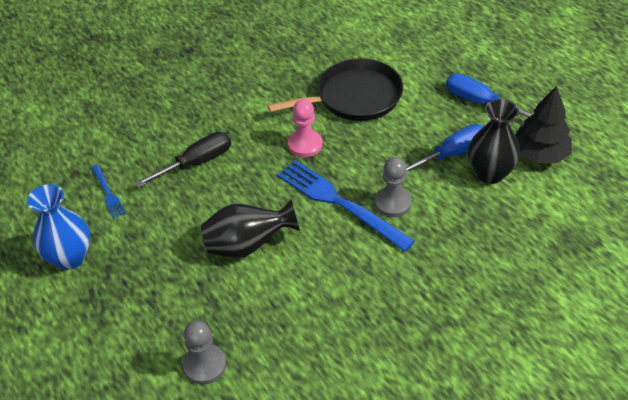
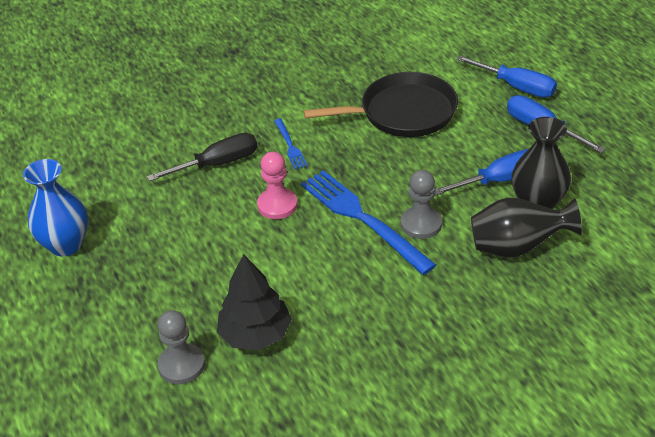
camera: 10 degrees right, 5 degrees down
blue fork [91,165,126,219] -> blue fork moved to [274,118,308,169]
black vase [201,199,300,258] -> black vase moved to [471,197,582,258]
pink pawn [288,99,323,157] -> pink pawn moved to [257,152,297,219]
black tree [515,86,572,163] -> black tree moved to [217,254,292,350]
none -> blue screwdriver [456,55,557,98]

